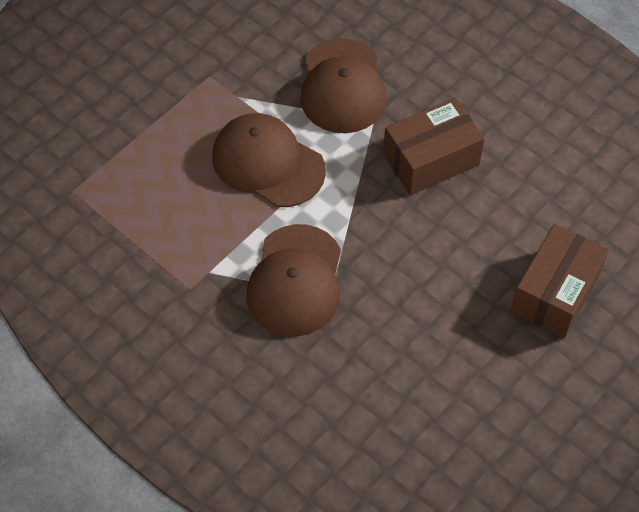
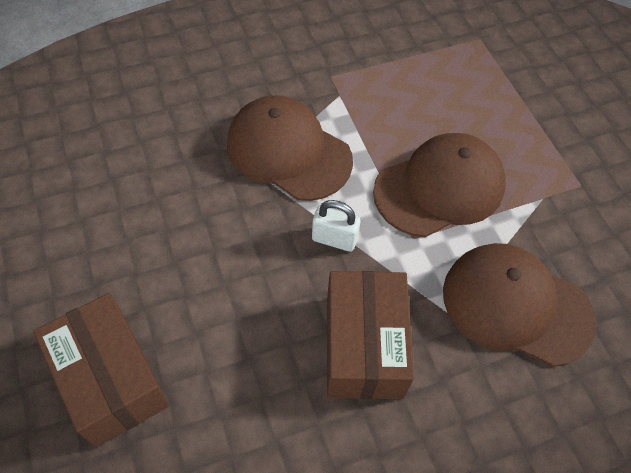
camera: 115 degrees right, 0 degrees up
none -> white padlock [312,200,360,252]

